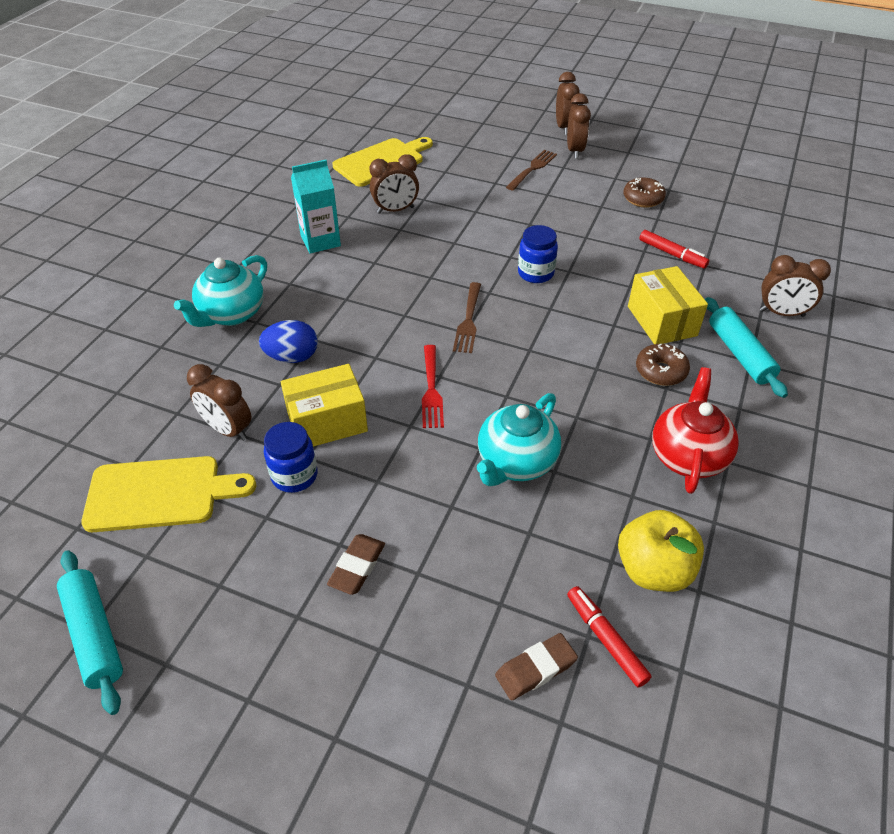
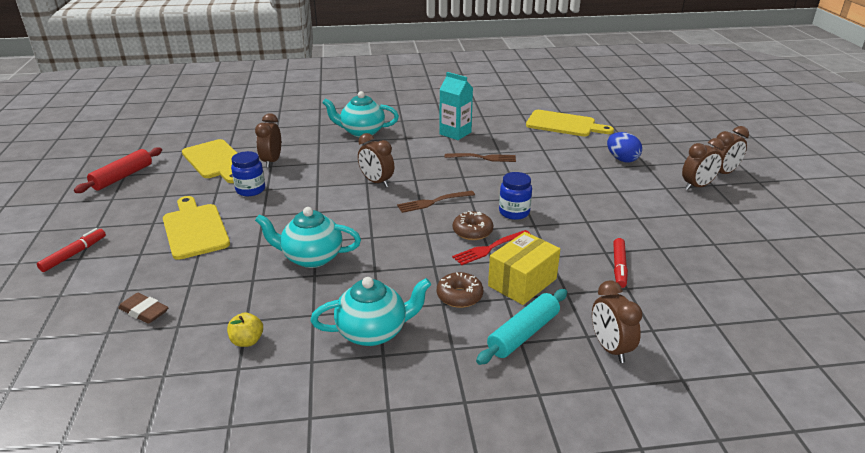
camera: 60 degrees right, 15 degrees down
turquoise rolling pin [57,550,123,715] -> red rolling pin [74,147,162,193]
blue egg [259,320,318,363] -> blue egg moved to [607,132,642,162]
yellow box [281,364,368,447] -> none
brown eraser [327,534,385,595] -> yellow cutting board [163,196,230,260]
brown clock [370,154,419,214] -> brown clock moved to [358,133,394,187]
red fork [422,345,444,428] -> red fork moved to [452,230,530,265]
brown fork [506,150,557,191] -> brown fork moved to [445,153,516,162]
red marker [567,586,652,688] -> red marker moved to [37,228,106,272]
yellow apple [618,510,704,592] -> yellow apple [227,313,263,347], size x0.55
brown donut [623,177,666,208] -> brown donut moved to [453,211,493,240]
red teapot [652,367,739,494] -> turquoise teapot [311,277,431,346]

